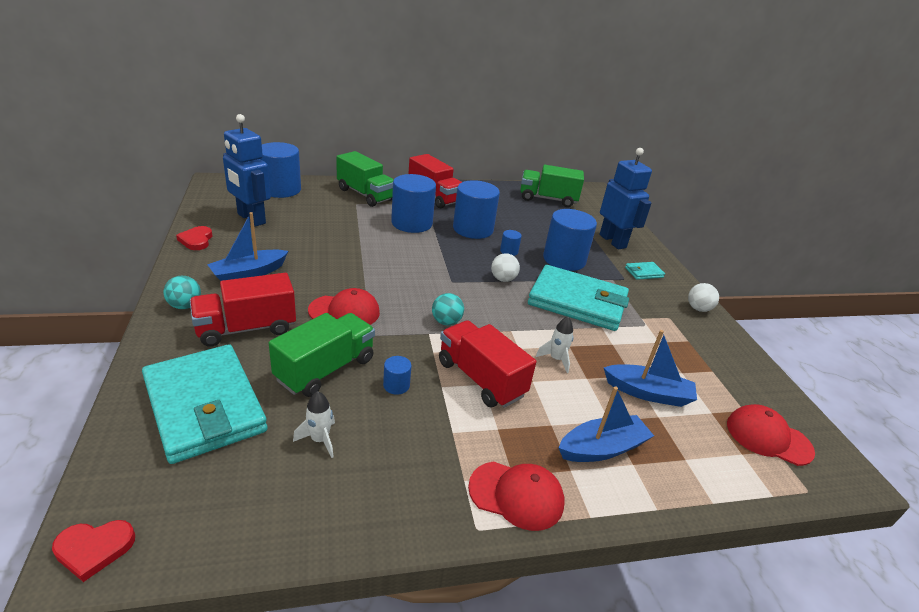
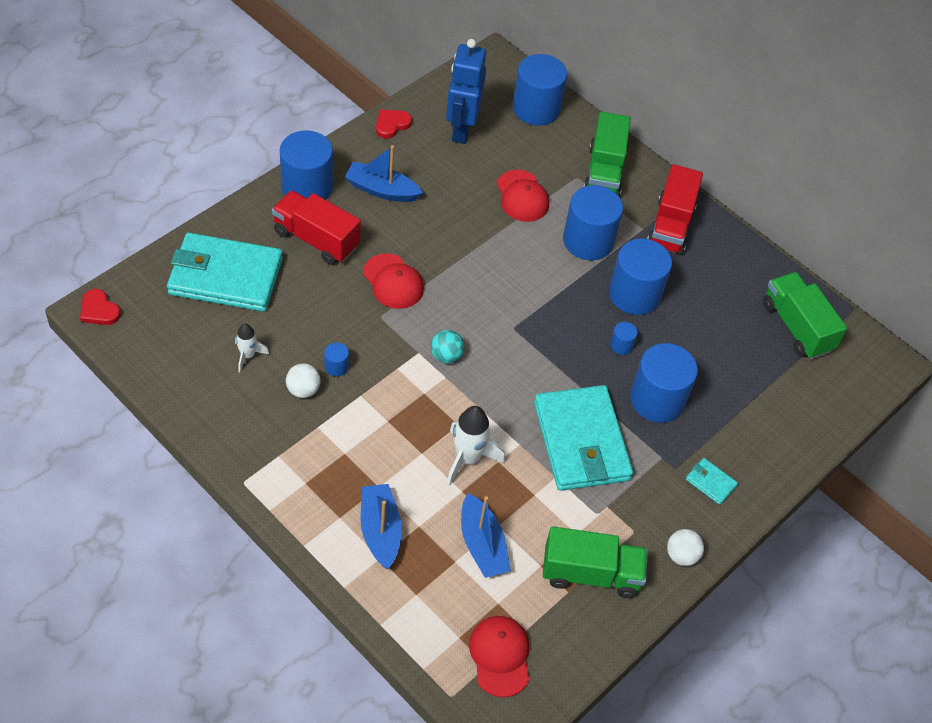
camera: 55 degrees right, 20 degrees up
turquoise wallet [142,344,268,464] -> turquoise wallet turned 75 degrees clockwise [167,233,283,312]
turquoise ball [163,276,201,309] -> blue cylinder [280,130,333,200]
green truck [269,313,375,397] -> green truck moved to [543,526,648,598]
red truck [439,320,536,408] -> none
red cap [468,461,564,531] -> red cap moved to [497,170,549,222]
white ball [491,253,520,282] -> white ball moved to [286,363,321,398]
white rocket [536,317,573,373] -> white rocket [446,406,505,486], size x1.70
blue boat [558,386,654,462] -> blue boat turned 135 degrees counterclockwise [360,484,402,569]
blue robot [599,148,652,249] -> none

